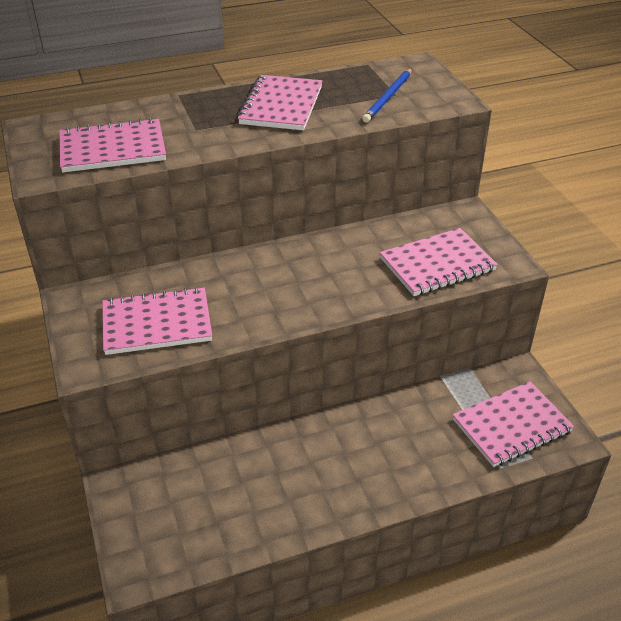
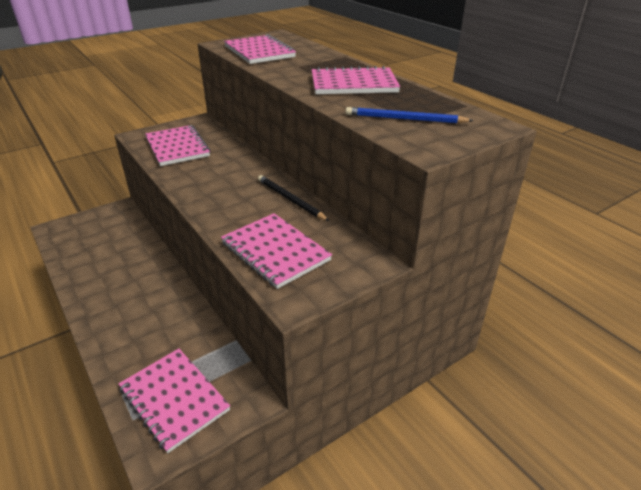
camera: 75 degrees right, 5 degrees down
none -> black pencil [258,175,329,221]

